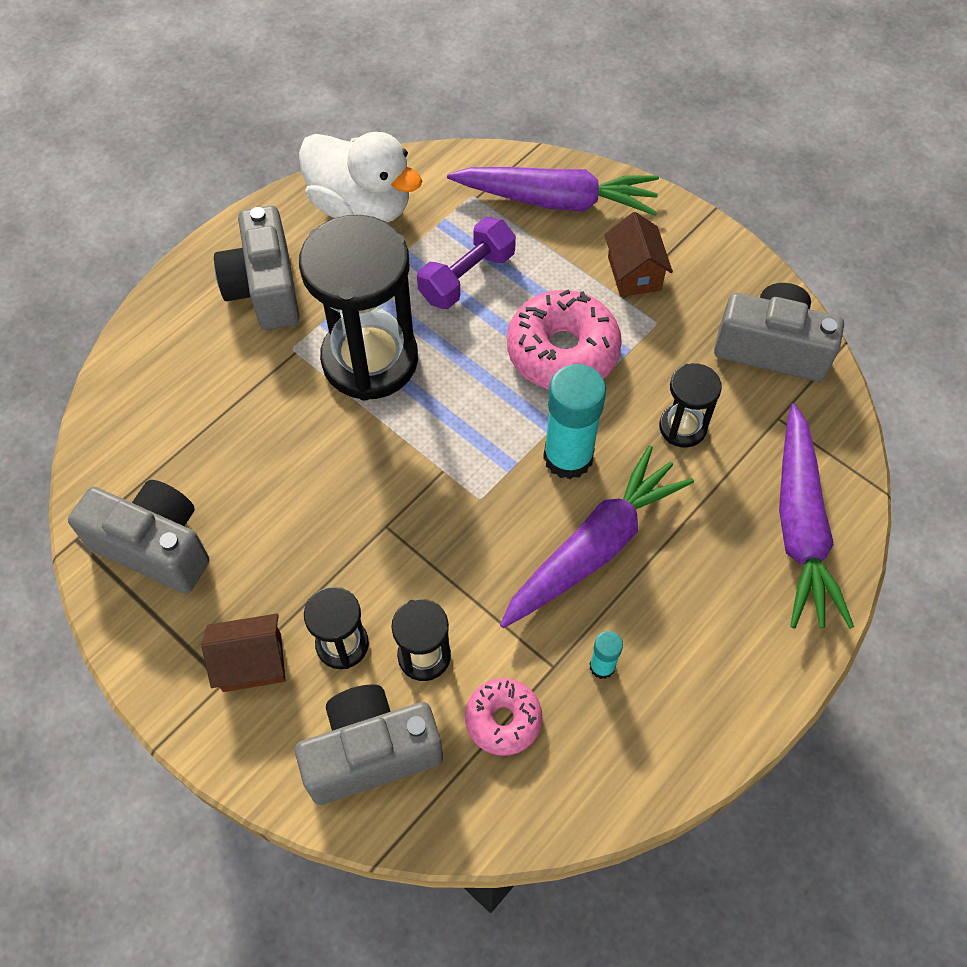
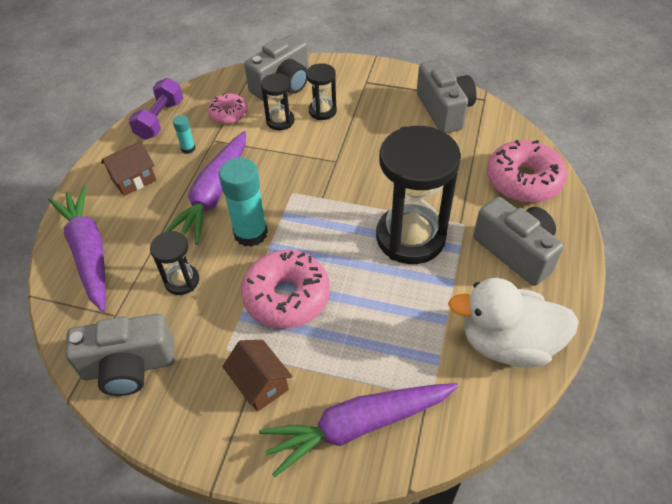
camera: 155 degrees right, 10 degrees down
grey camera [68,480,210,594] -> grey camera turned 105 degrees counterclockwise [417,59,477,133]
brown house [201,614,286,692] -> brown house moved to [101,141,156,196]
purple dumbbell [417,217,516,309] -> purple dumbbell moved to [128,78,183,140]
none -> pink donut [487,140,567,203]

